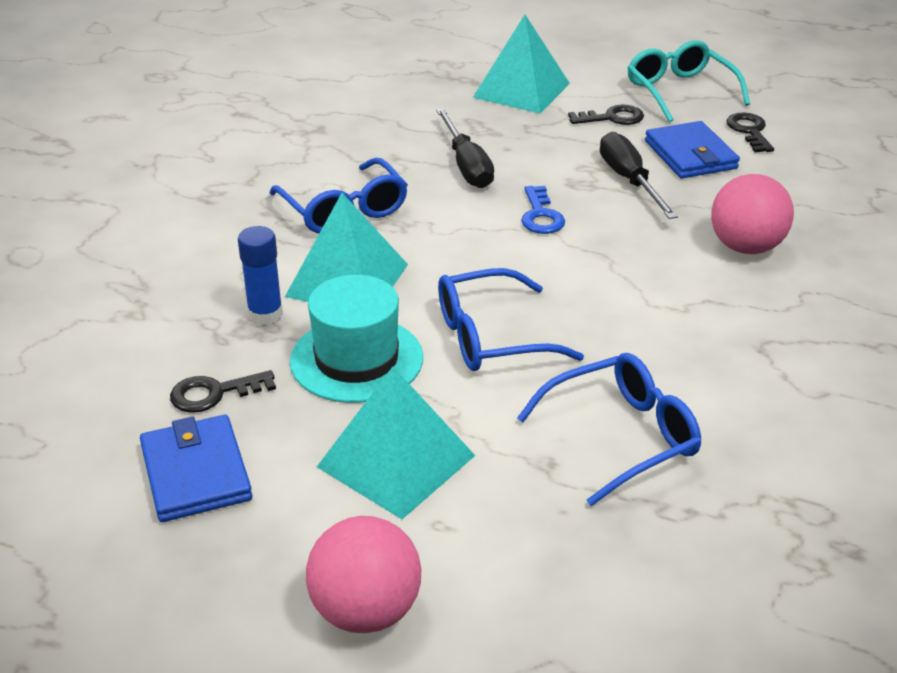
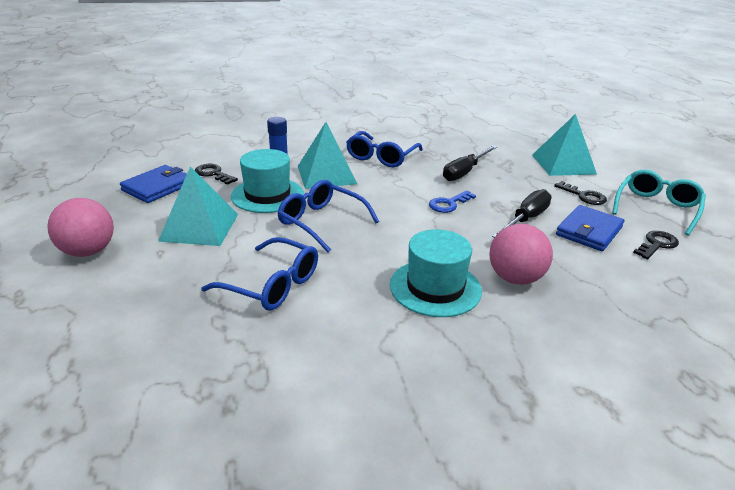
camera: 55 degrees right, 5 degrees down
none -> turquoise hat [390,229,482,317]

